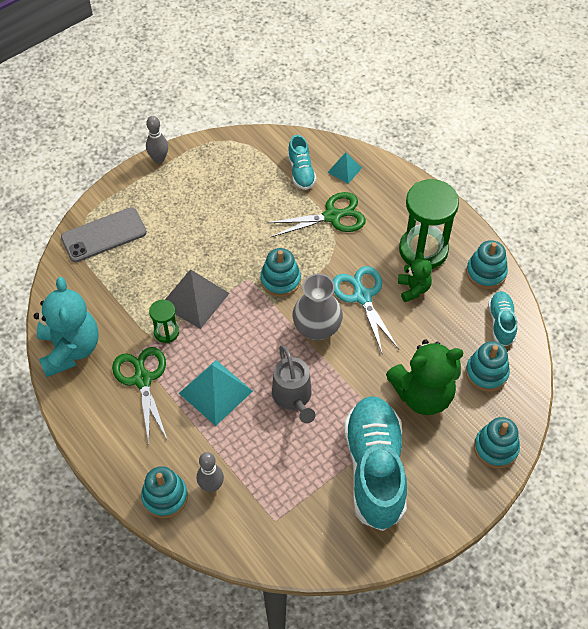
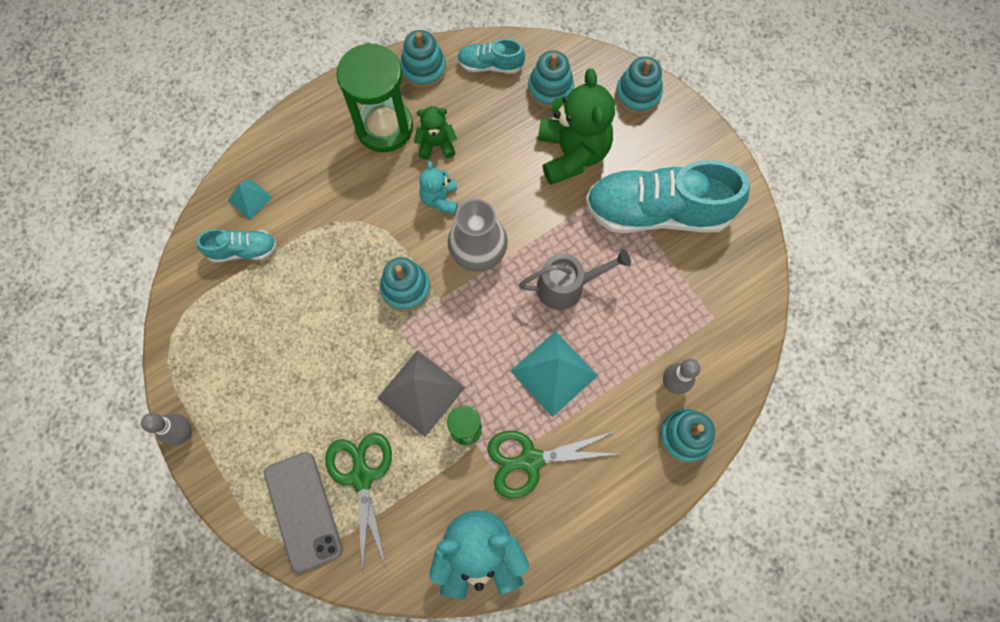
camera: 85 degrees left, 15 degrees up
green scissors [267,192,366,237] -> green scissors moved to [325,433,392,574]
turquoise scissors [333,266,399,355] -> turquoise teddy bear [419,161,458,214]

